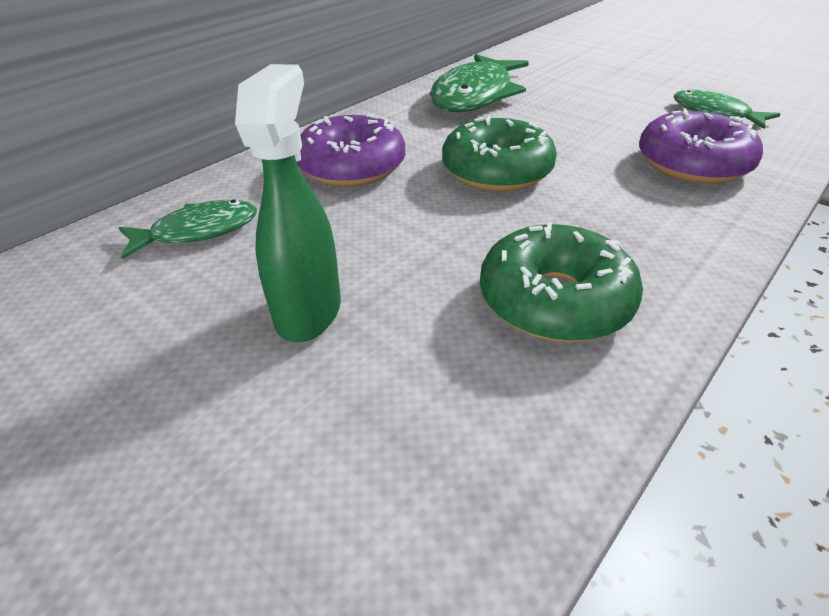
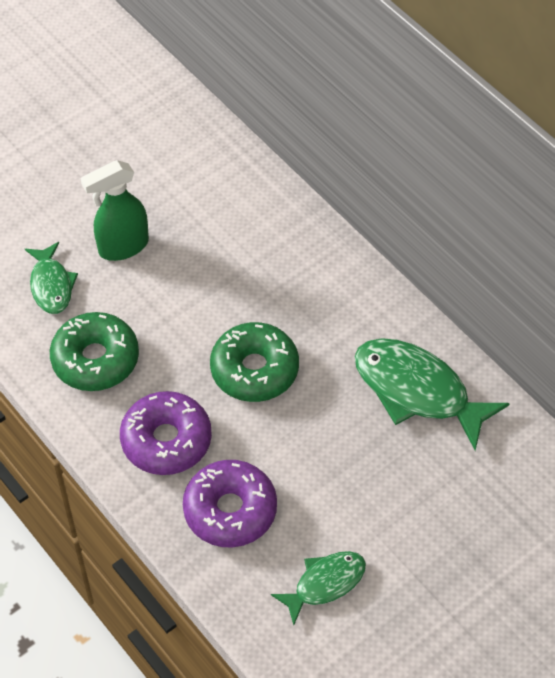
camera: 100 degrees right, 15 degrees up
green fish [119,199,257,259] -> green fish moved to [25,242,78,314]
green spray bottle [235,64,341,342] -> green spray bottle turned 135 degrees clockwise [80,160,149,261]
purple donut [297,113,405,187] -> purple donut moved to [120,391,212,475]

